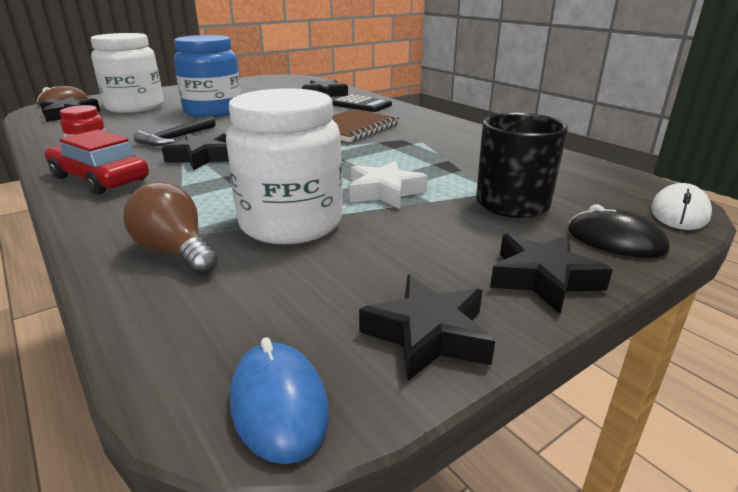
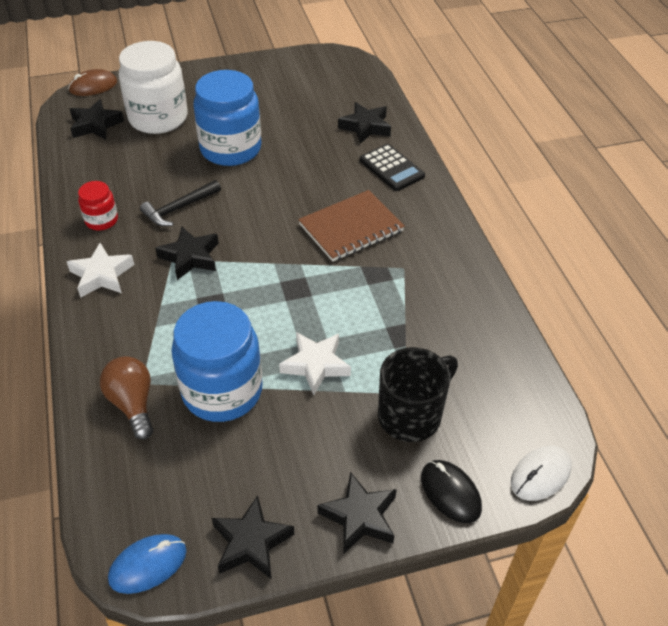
camera: 20 degrees right, 20 degrees up
red car [45,130,149,195] -> white star [67,243,134,298]
white jar [226,88,343,244] -> blue jar [171,301,263,422]
blue mouse [230,337,329,464] -> blue mouse turned 60 degrees clockwise [108,534,187,594]

